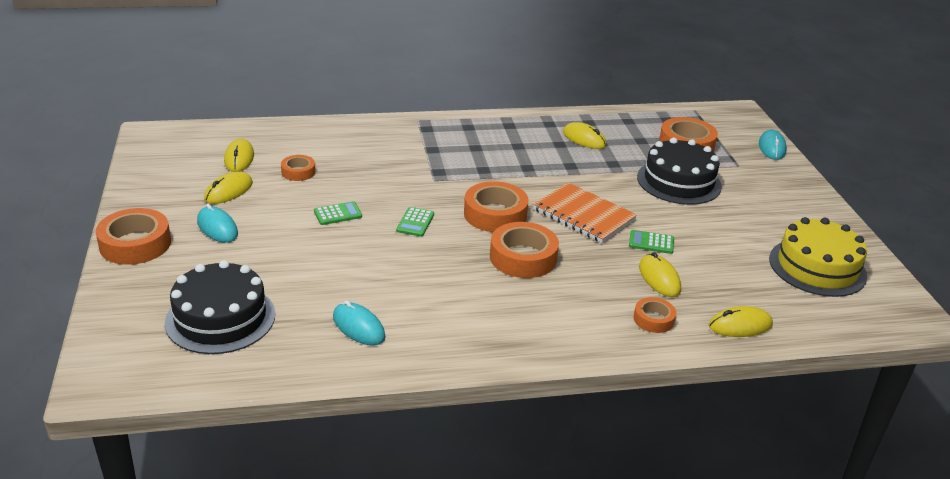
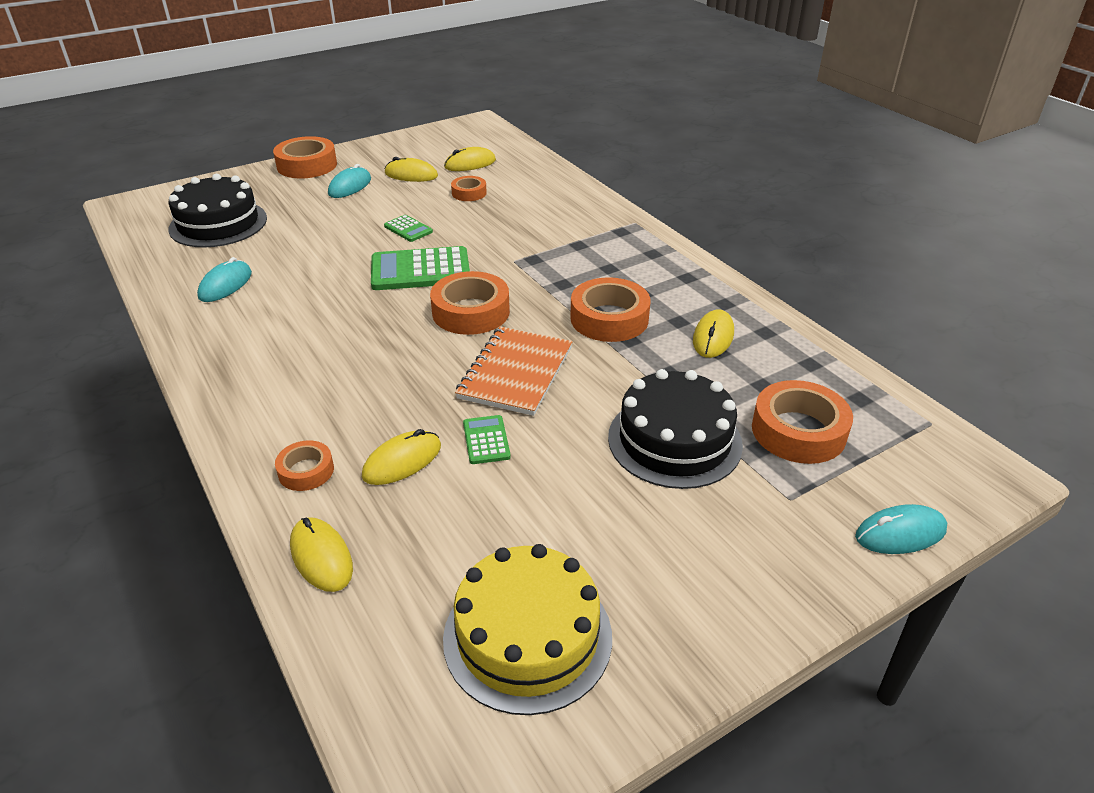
camera: 70 degrees right, 5 degrees up
green calculator [396,207,434,237] -> green calculator [371,246,470,290], size x1.99
orange tape [490,222,559,278] -> orange tape moved to [570,277,651,342]

